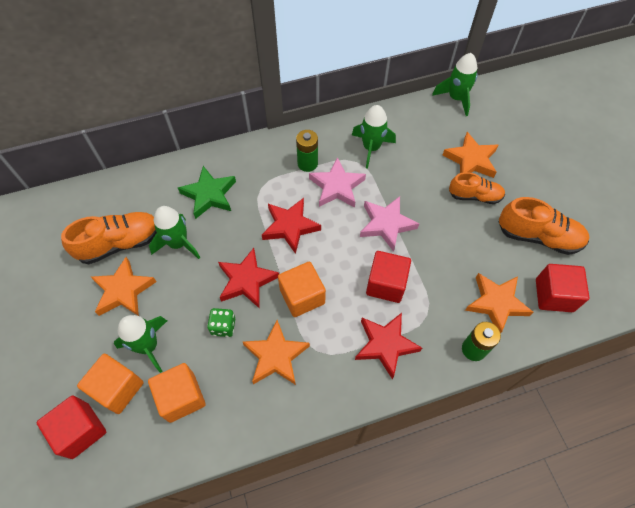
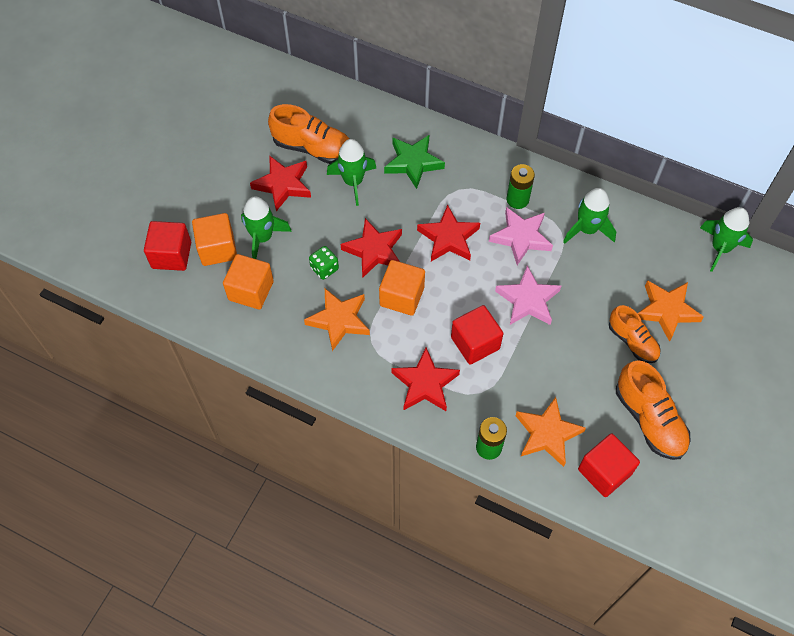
camera: 45 degrees right, 0 degrees up
orange star [91,257,156,316] -> red star [250,156,311,211]

